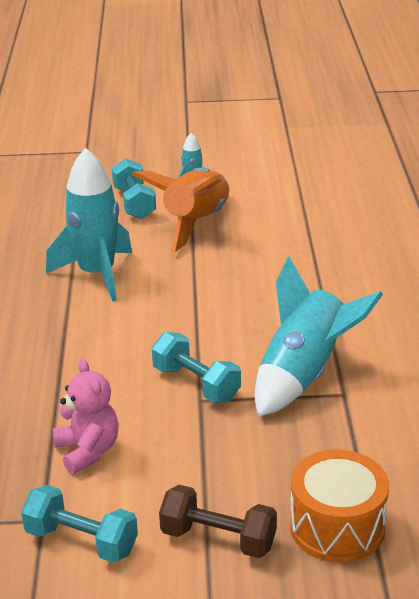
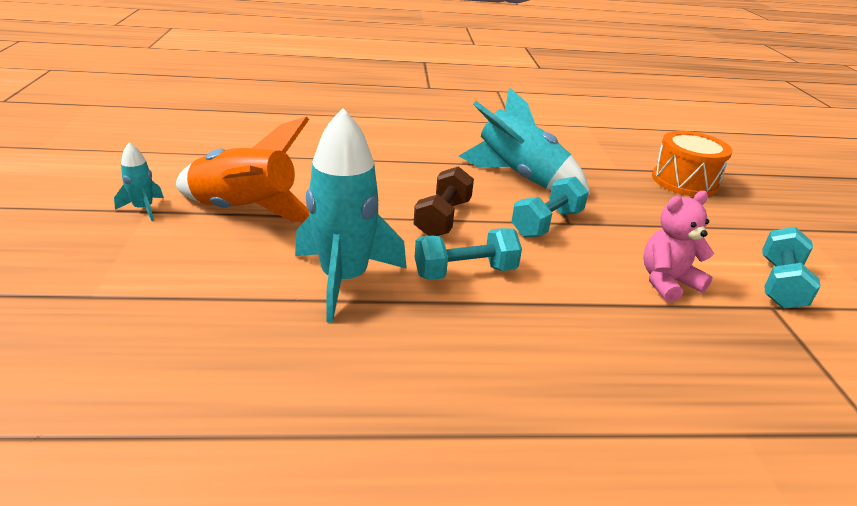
camera: 95 degrees left, 0 degrees up
turquoise dumbbell [112,158,156,219] -> turquoise dumbbell moved to [415,228,522,280]
brown dumbbell [159,485,277,558] -> brown dumbbell moved to [414,166,474,236]

